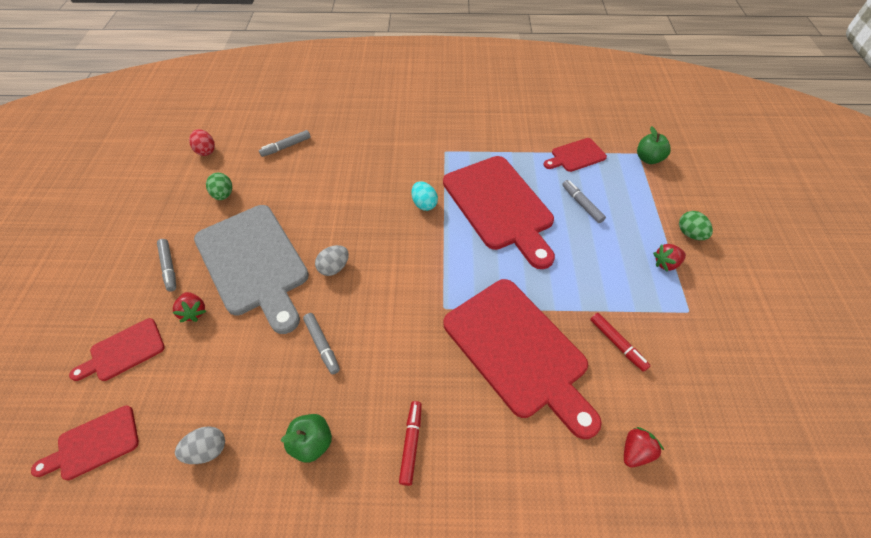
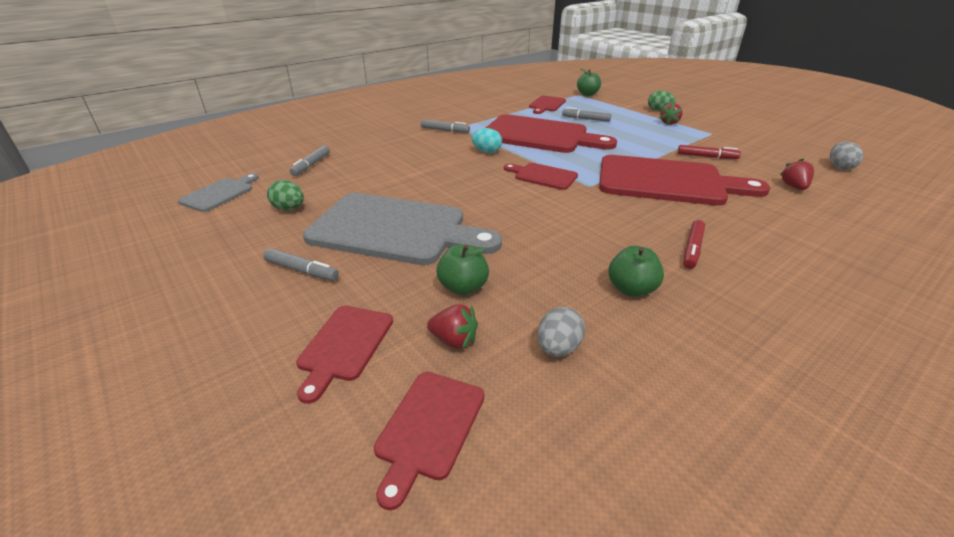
camera: 40 degrees left, 20 degrees down
red strawberry [173,292,206,322] -> red strawberry moved to [427,304,478,350]
red egg [189,129,215,156] -> grey cutting board [178,173,259,212]
grey marker [303,313,340,374] -> grey marker moved to [421,119,470,133]
grey egg [315,245,349,276] -> grey egg moved to [830,142,863,170]
red marker [399,401,422,486] -> red marker turned 120 degrees counterclockwise [683,220,705,269]
none -> green apple [436,244,489,295]
none -> red cutting board [504,163,578,190]

